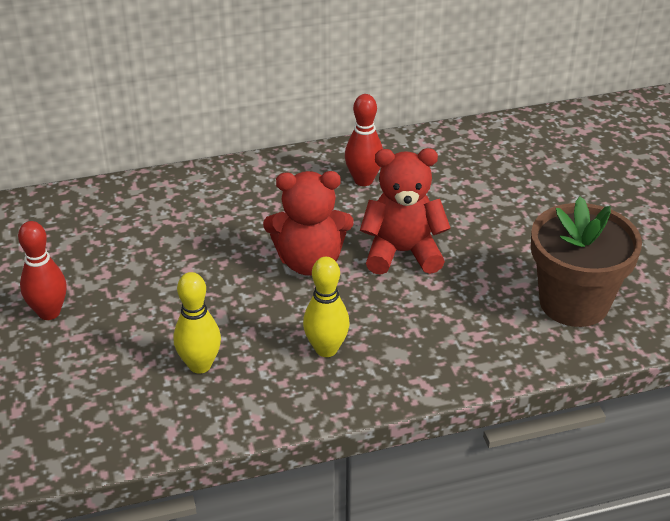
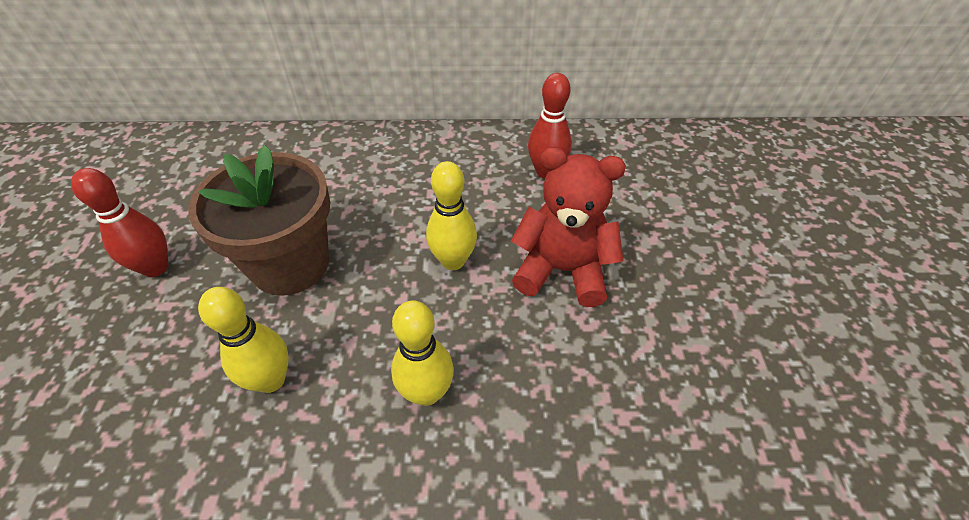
camera: 15 degrees right, 10 degrees up
red teddy bear [263,171,354,276] -> yellow bowling pin [426,161,477,270]
brown flower pot [531,196,642,327] -> brown flower pot moved to [188,145,330,296]

